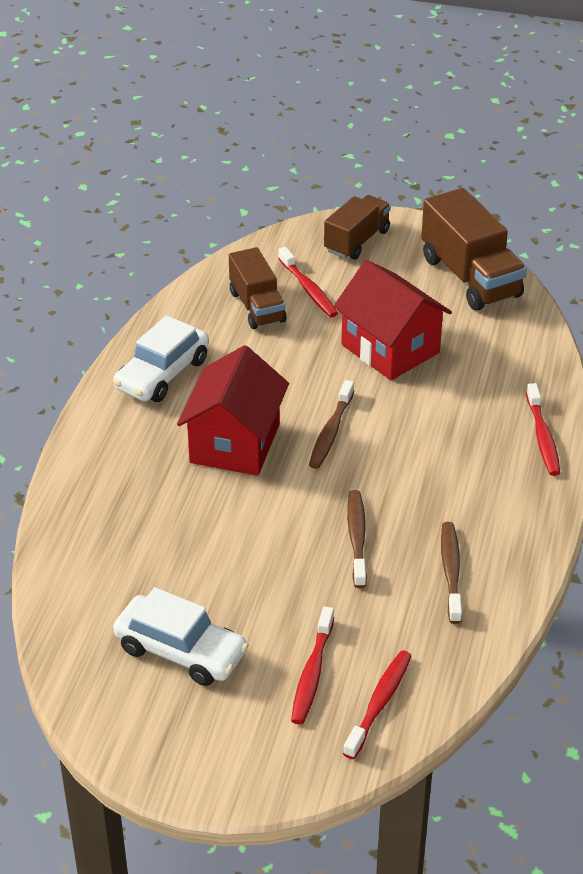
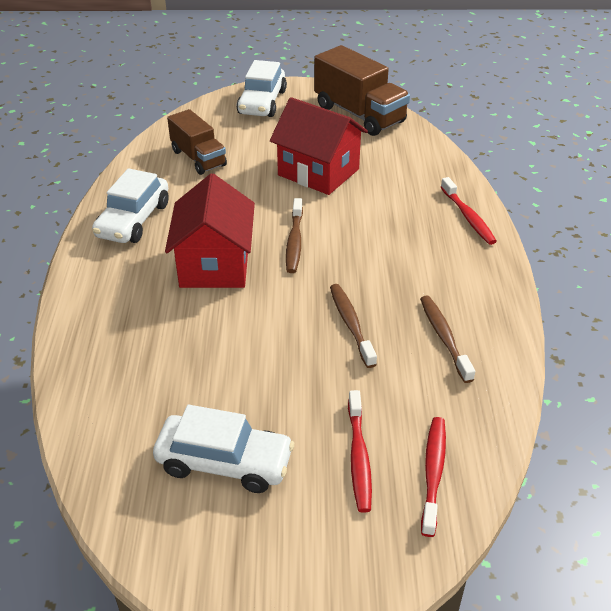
camera: 15 degrees left, 0 degrees up
red toothbrush [278,247,338,317] -> none
brown truck [324,195,391,259] -> white car [237,60,287,117]

